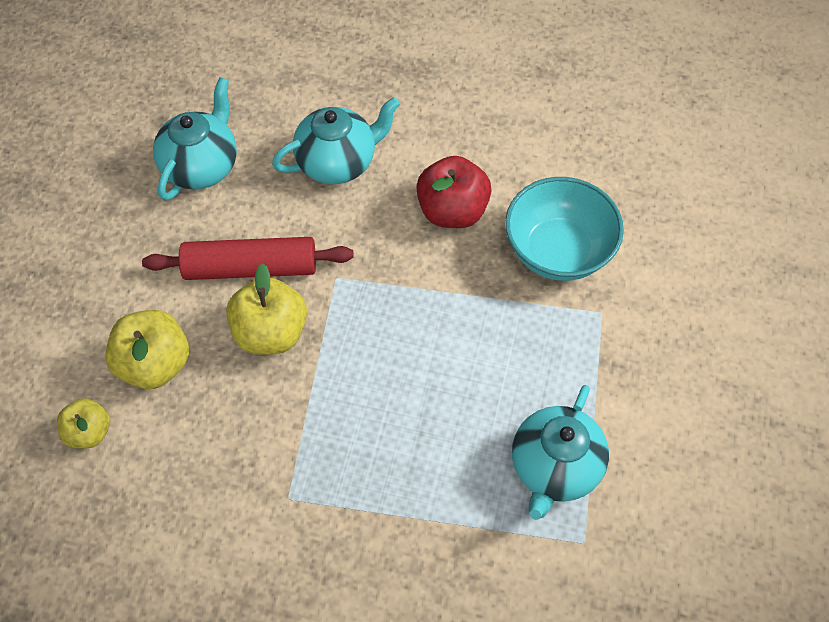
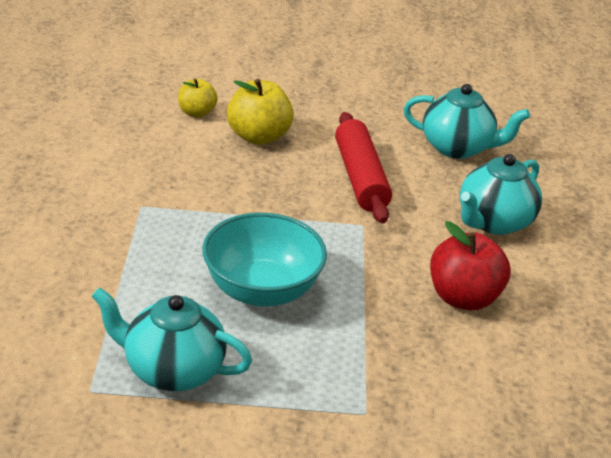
camera: 80 degrees right, 25 degrees down
yellow apple [226,263,307,355] -> none
turquoise teapot [272,97,400,184] -> turquoise teapot turned 75 degrees clockwise [460,154,542,235]
turquoise bowl [505,177,624,281] -> turquoise bowl moved to [202,213,327,306]

